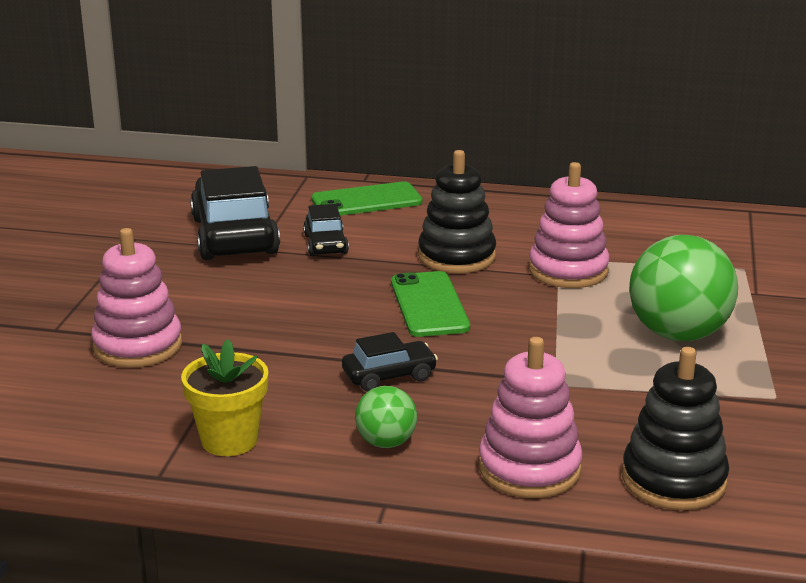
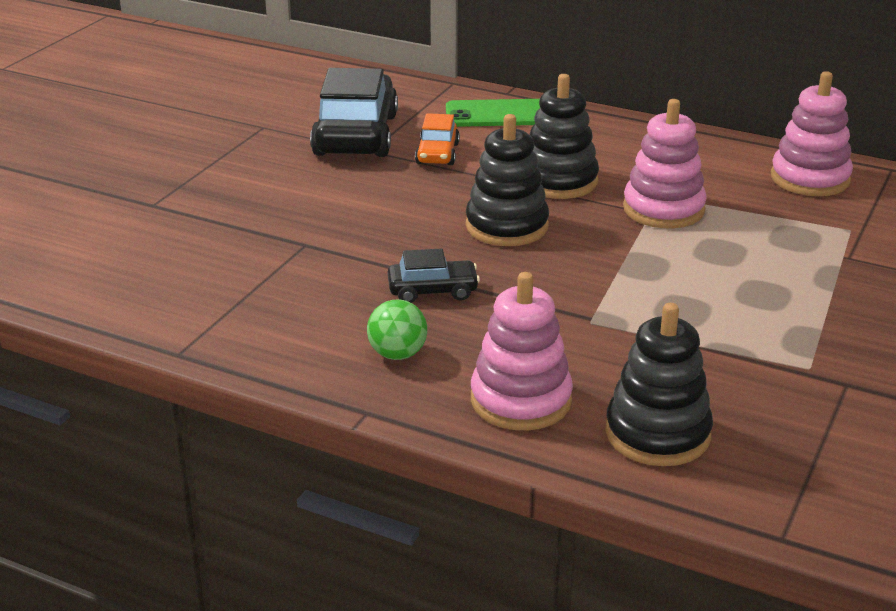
camera: 15 degrees right, 5 degrees up
pink stacking toy [91,228,182,368] -> pink stacking toy moved to [771,71,853,196]
yellow flower pot [181,339,269,456] -> none
black car [303,204,349,256] -> orange car [415,113,460,165]
green phone [391,271,470,337] -> black stacking toy [466,114,549,246]
green ball [629,235,738,341] -> none

